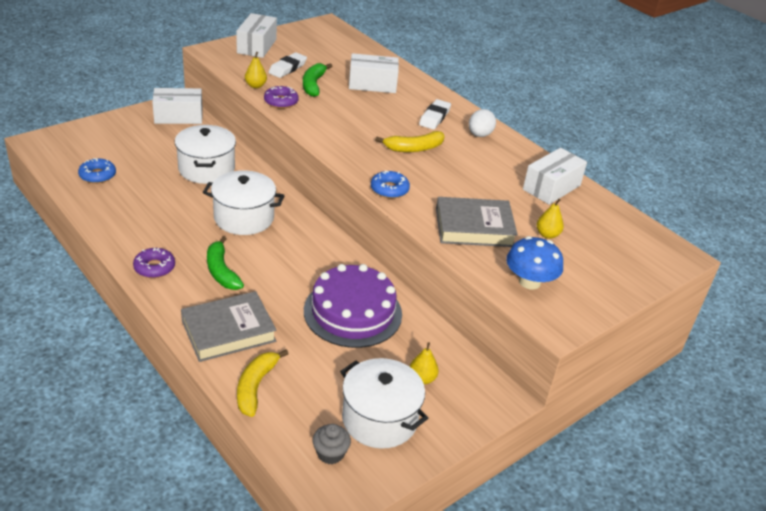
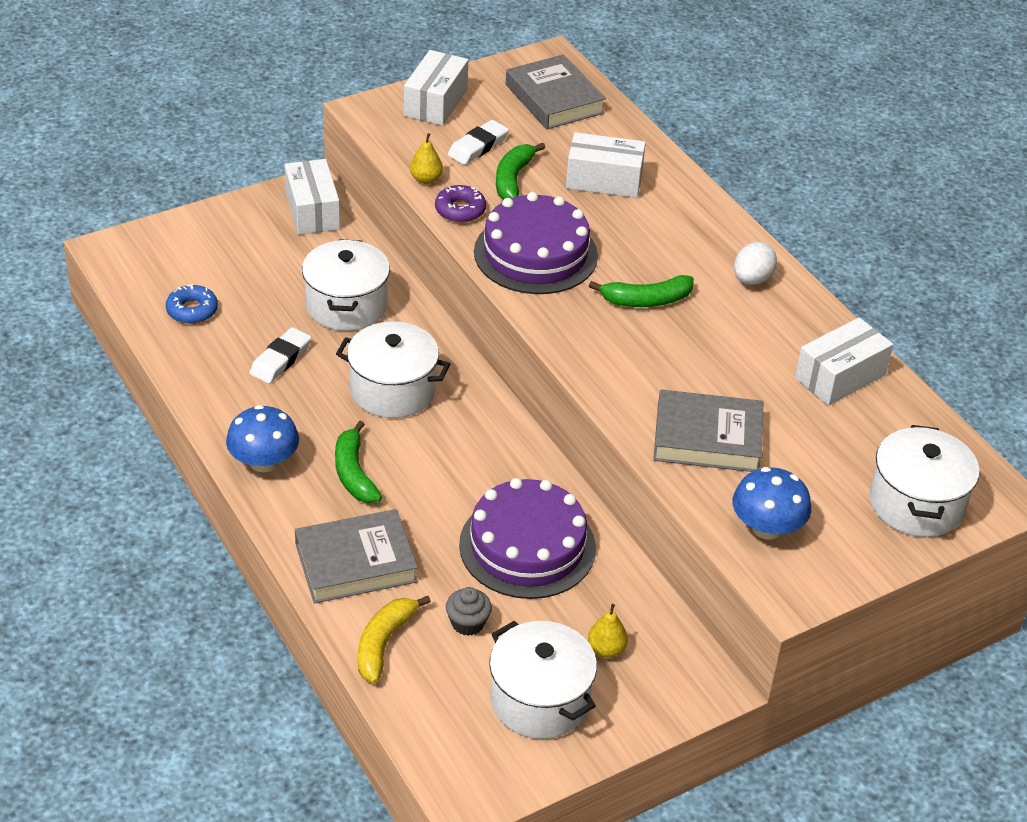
camera: 10 degrees right, 5 degrees up
purple donut [133,248,175,278] -> blue mushroom [226,405,299,473]
white box [152,88,203,124] -> white box turned 75 degrees clockwise [284,159,340,235]
grey cupcake [313,424,351,464] -> grey cupcake moved to [446,587,492,636]
blue donut [371,170,410,198] -> none
yellow banana [375,131,445,152] -> green banana [589,275,694,307]
white eraser [419,99,451,130] -> white eraser moved to [250,327,311,384]
yellow pear [537,199,564,239] -> none
none -> purple cake [474,192,598,294]
none -> grey book [506,54,606,129]
none -> white pot [869,425,980,537]

